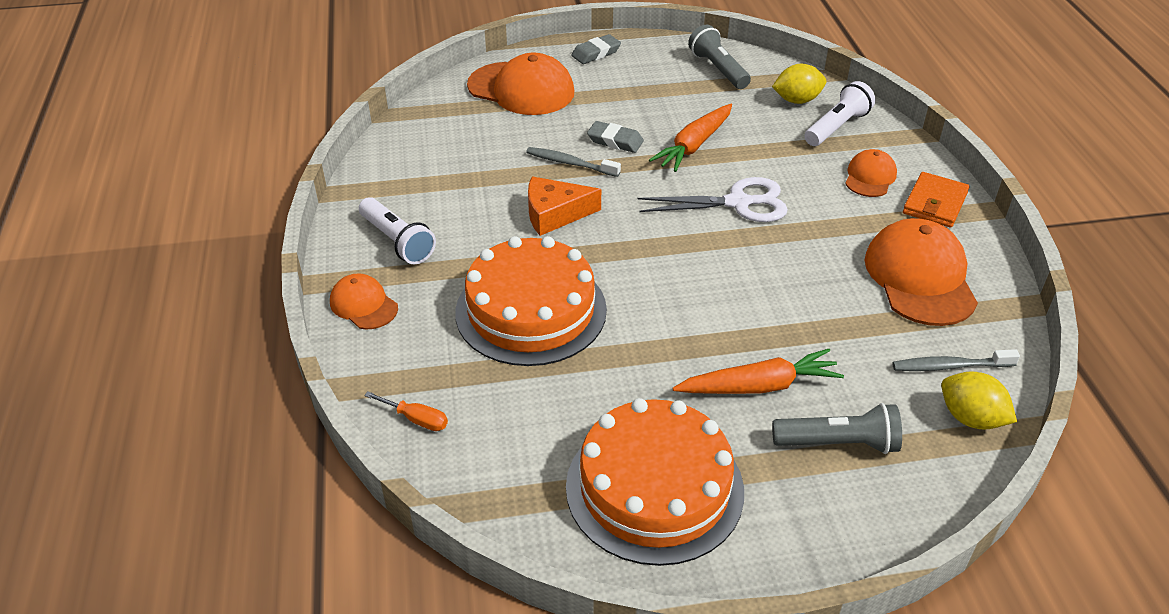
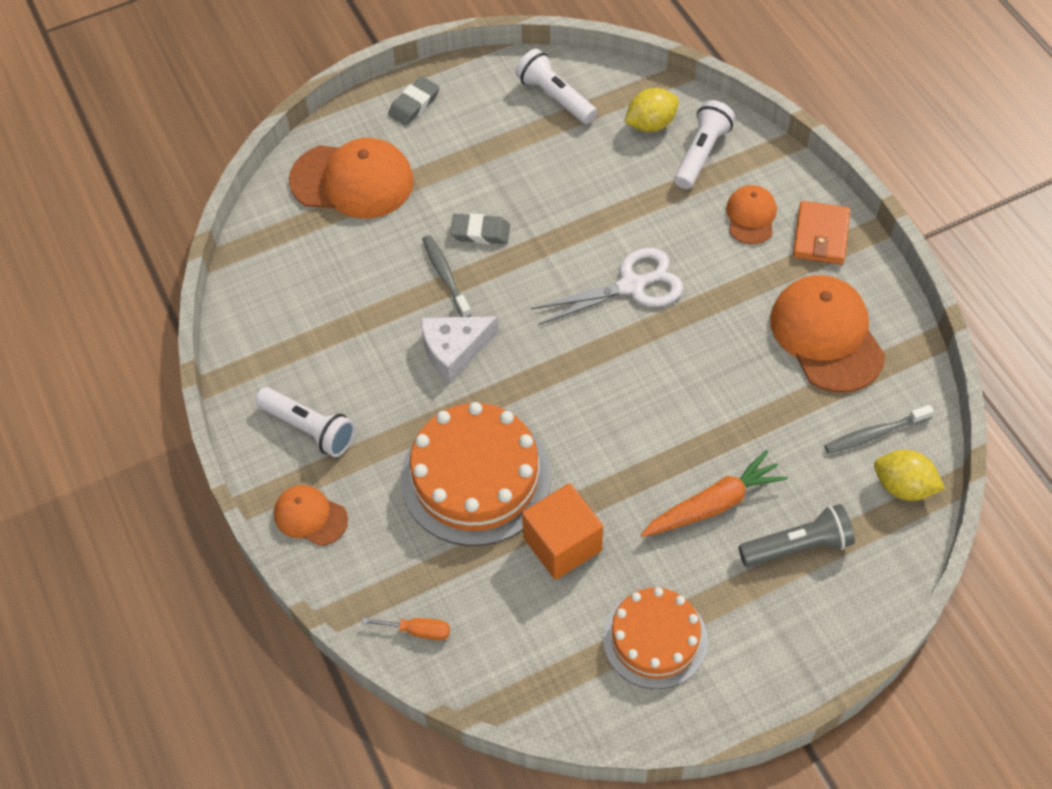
camera: 15 degrees left, 15 degrees up
grey toothbrush [526,147,621,177] -> grey toothbrush turned 60 degrees clockwise [422,235,471,317]
orange cheese [528,176,601,236] -> white cheese [421,316,499,382]
orange cake [566,398,744,566] -> orange cake [603,587,708,689], size x0.65
orange carrot [649,104,732,172] -> none
grey flashlight [688,24,751,89] -> white flashlight [515,49,597,124]
none -> orange cube [522,483,603,579]

